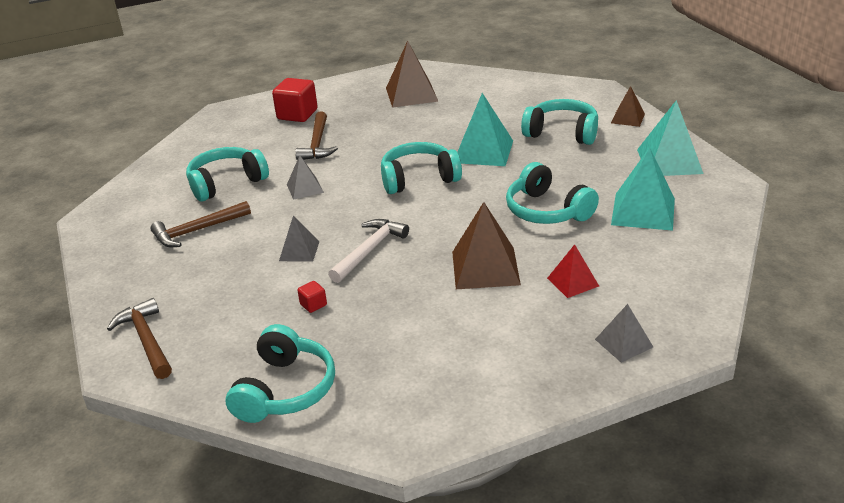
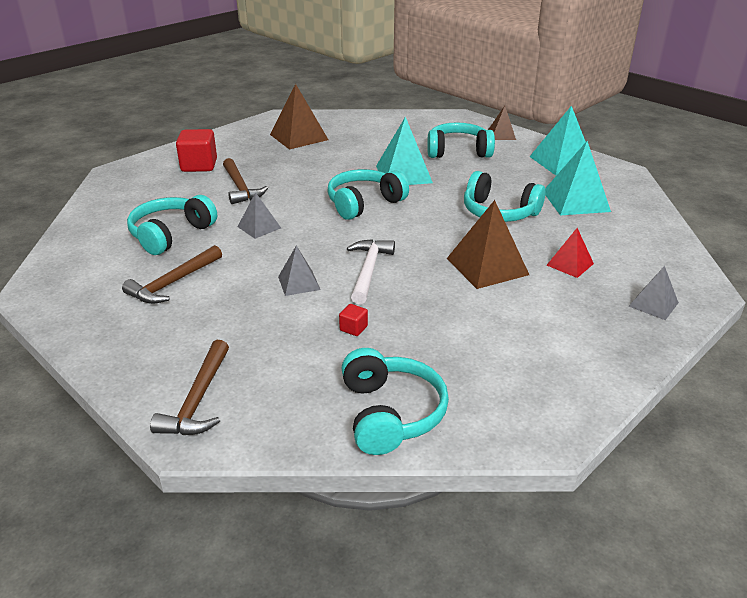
camera: 25 degrees left, 0 degrees up
brown hammer [107,298,172,379] -> brown hammer turned 120 degrees counterclockwise [150,340,229,435]

